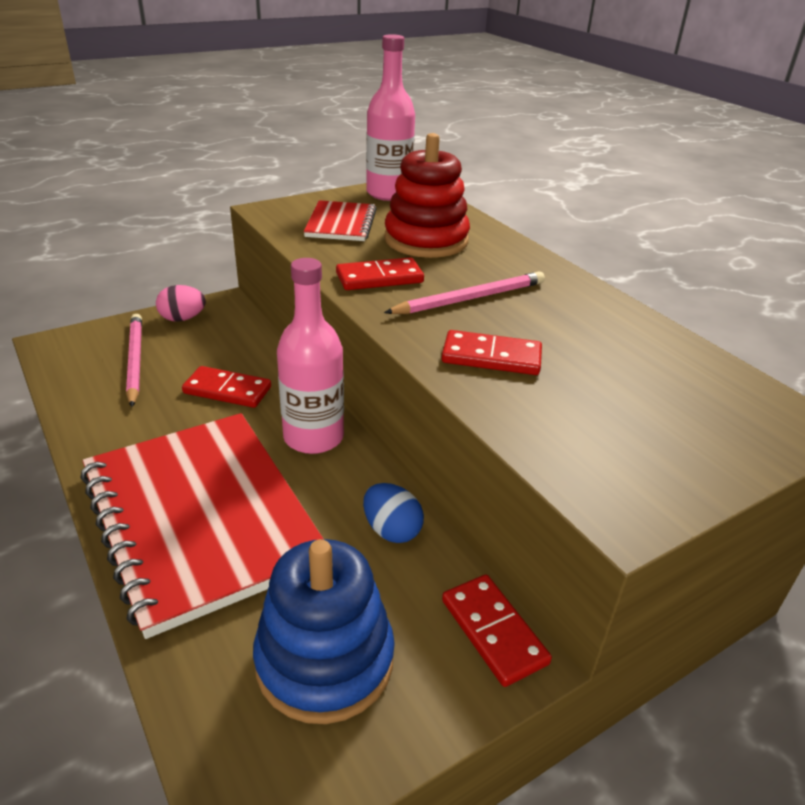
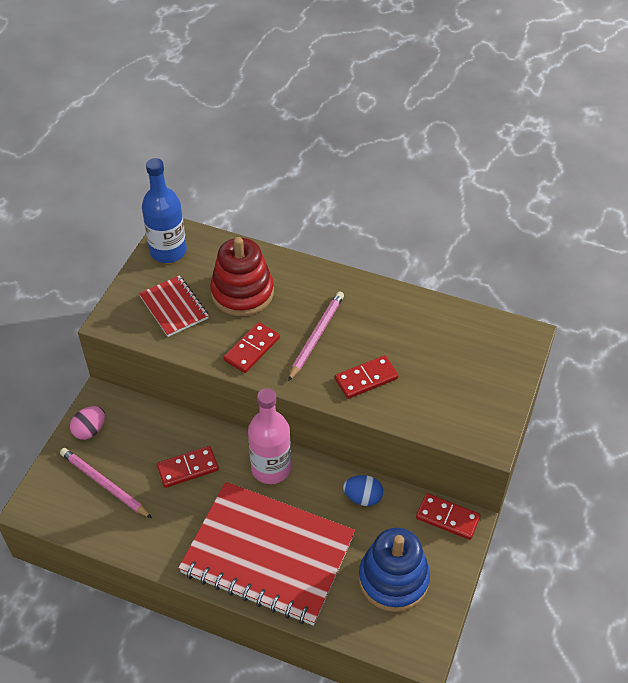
camera: 35 degrees left, 15 degrees up
pink bottle [366,34,415,201] -> blue bottle [142,158,187,263]

